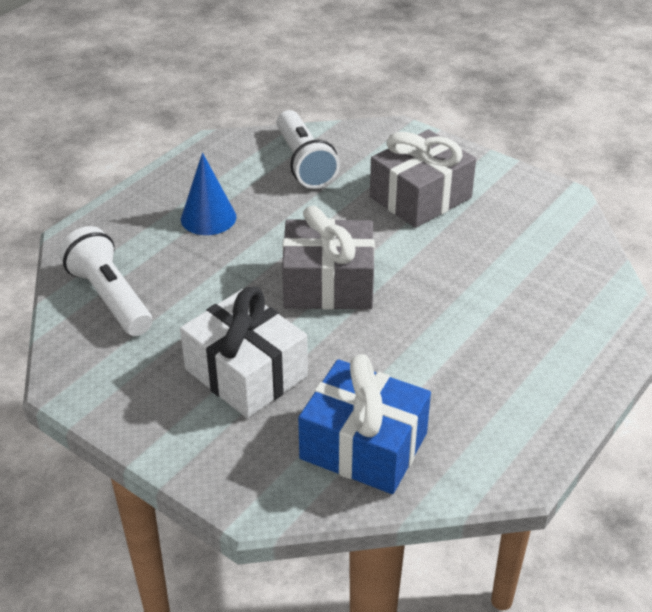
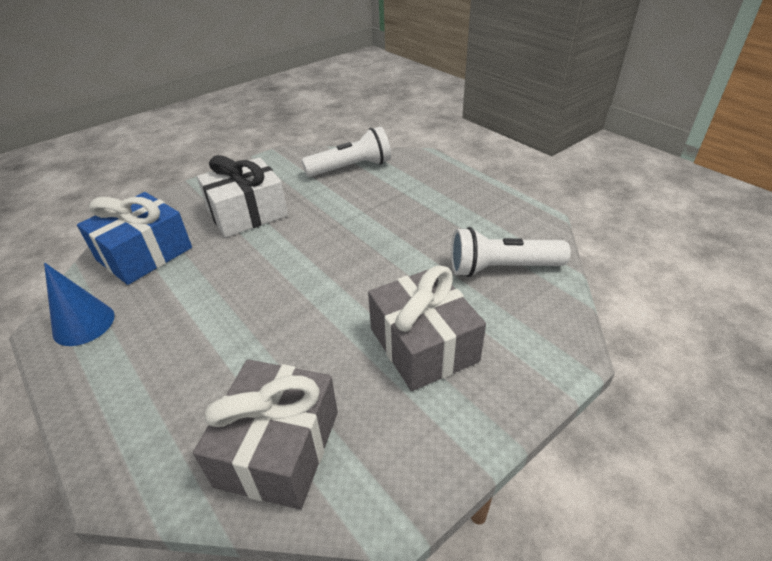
camera: 105 degrees right, 0 degrees up
blue cone [181,153,236,235] -> blue cone moved to [44,263,115,346]
grey gift [282,206,375,310] -> grey gift moved to [193,359,338,510]

